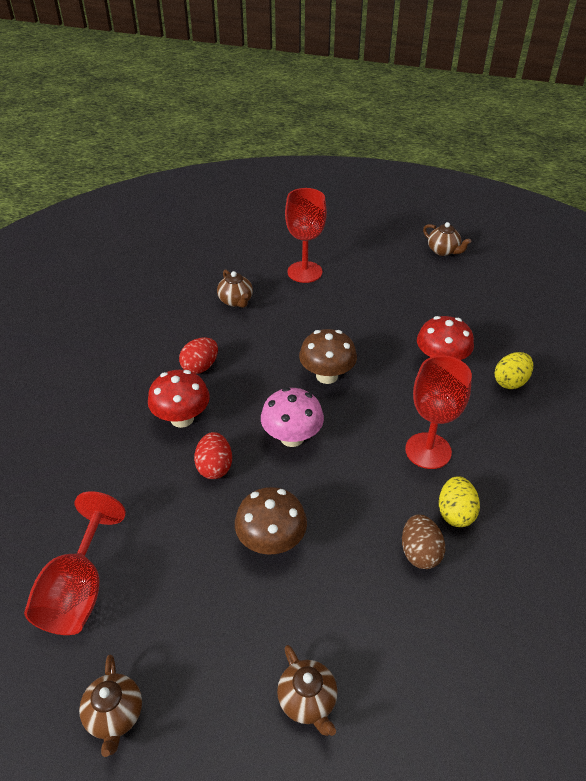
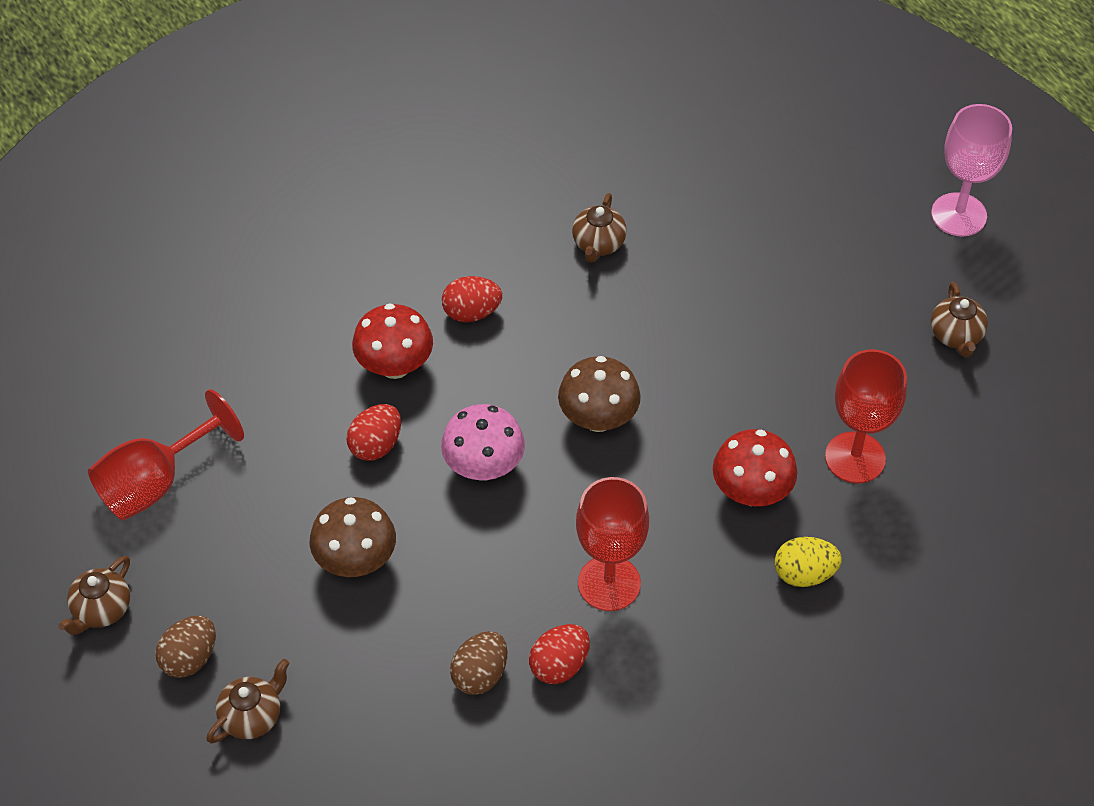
camera: 40 degrees right, 10 degrees up
brown teapot [277,645,337,736] -> brown teapot turned 150 degrees counterclockwise [207,659,289,743]
red goblet [285,188,327,283] -> red goblet moved to [825,349,907,483]
yellow egg [439,476,480,527] -> red egg [529,624,590,684]
none -> brown egg [156,616,216,678]
none -> pink goblet [931,104,1012,237]

